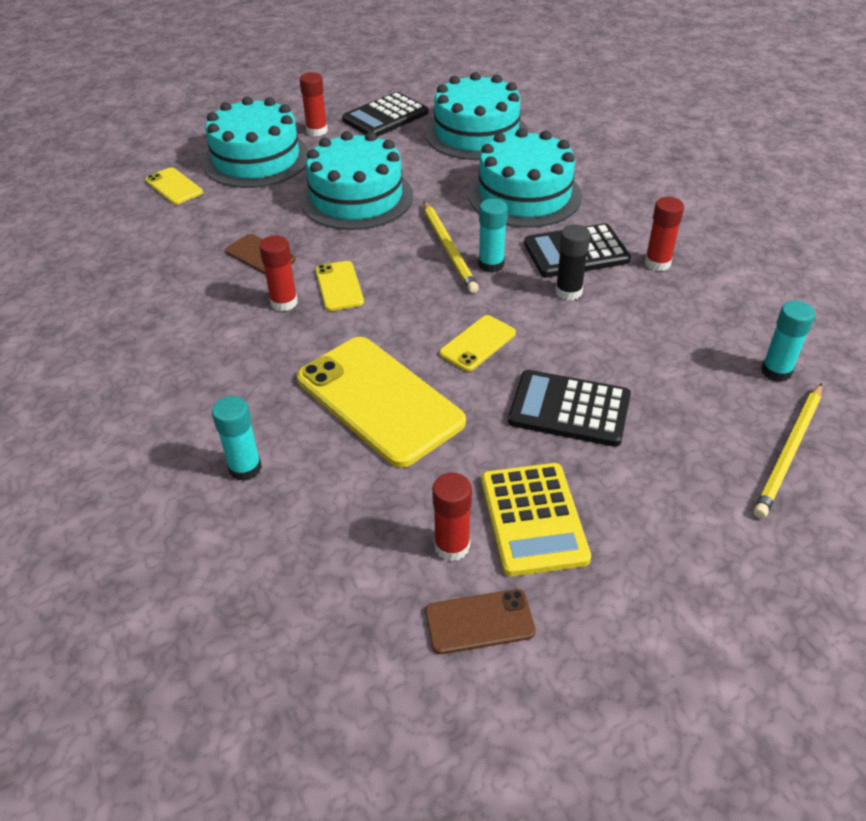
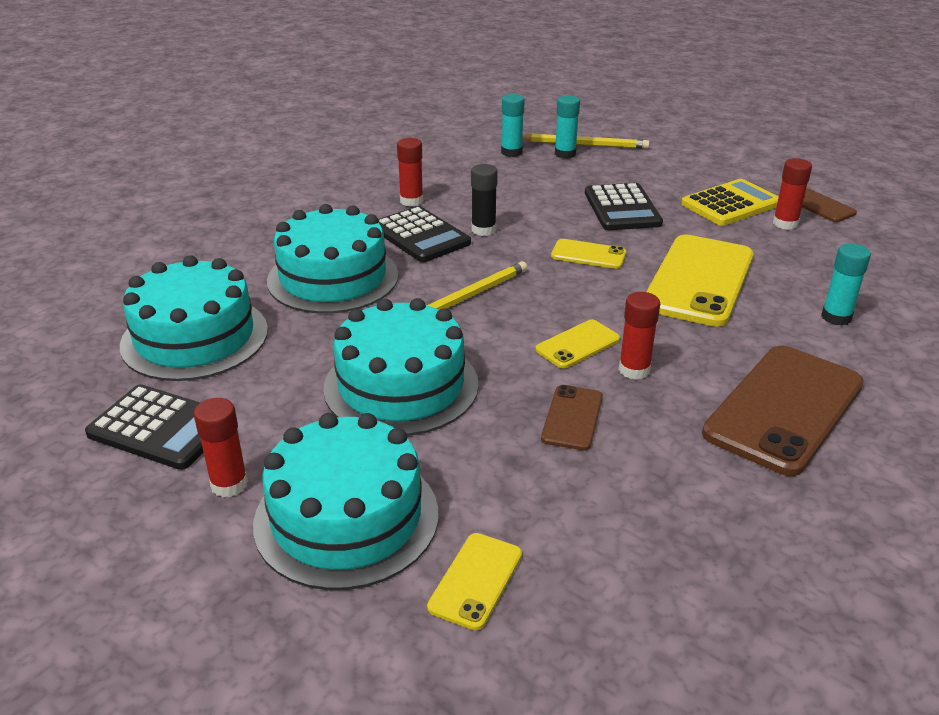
camera: 115 degrees left, 10 degrees down
turquoise glue stick [478,199,508,273] -> turquoise glue stick moved to [555,95,580,159]
none -> brown phone [702,345,864,476]

